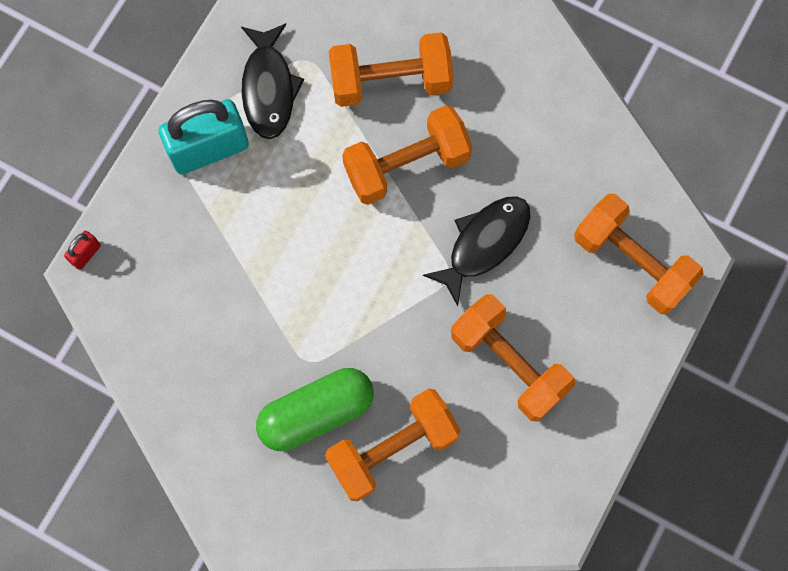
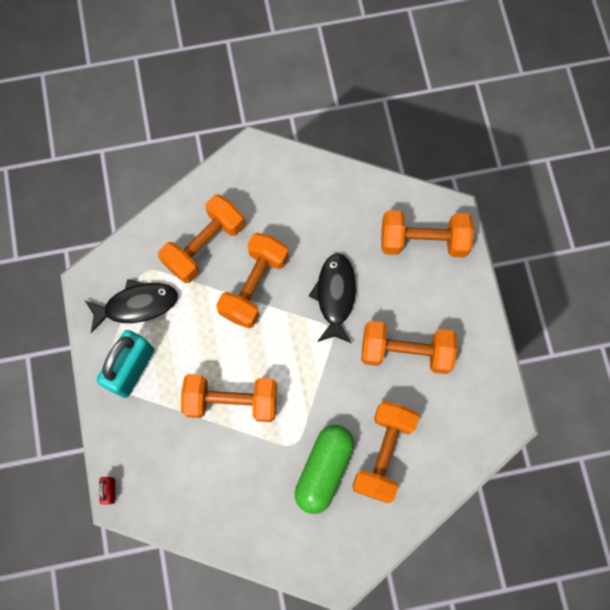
camera: 40 degrees left, 0 degrees up
black fish [241,23,304,139] -> black fish turned 60 degrees counterclockwise [85,279,178,333]
none -> orange dumbbell [181,374,277,422]

